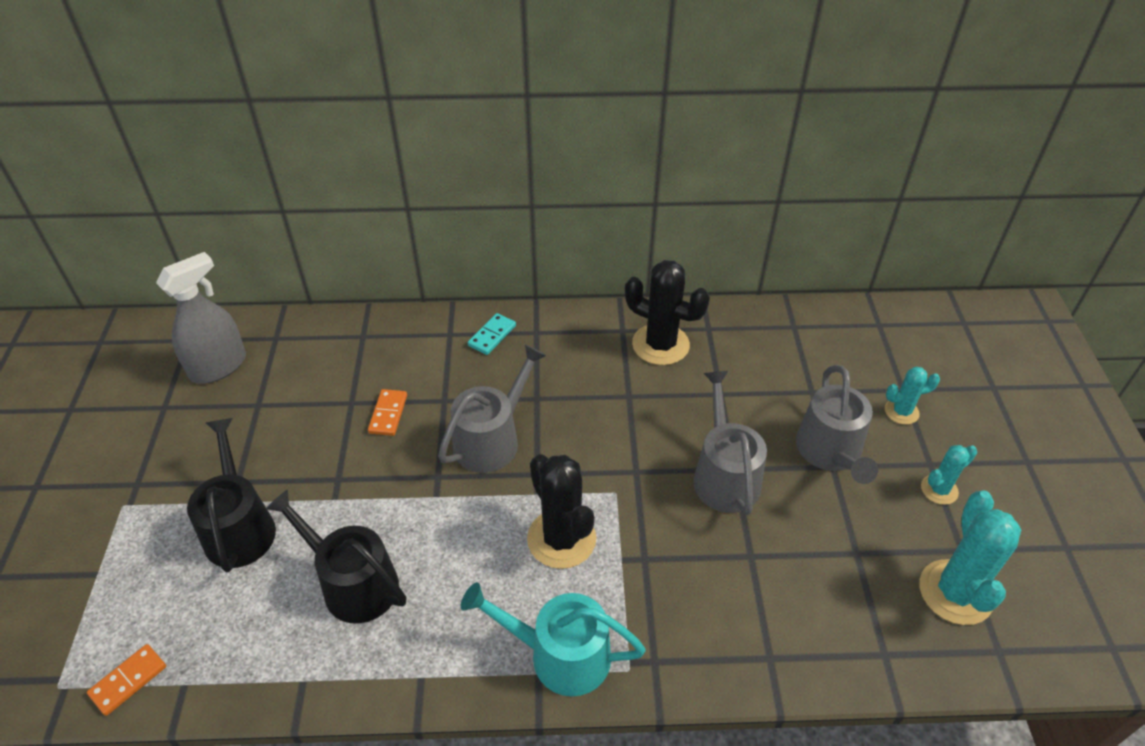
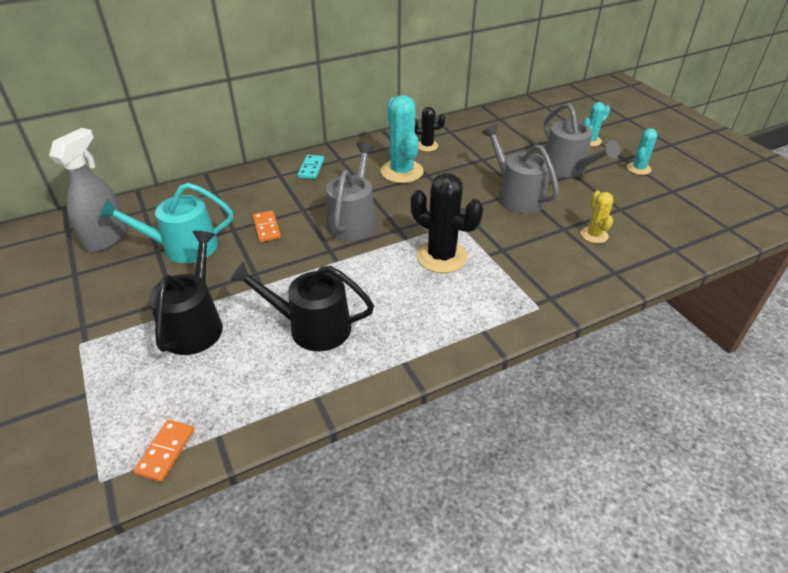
camera: 25 degrees left, 5 degrees down
black watering can [187,418,276,572] -> black watering can turned 45 degrees clockwise [149,231,223,355]
turquoise watering can [461,582,646,697] -> turquoise watering can moved to [99,183,233,263]
black cactus [625,260,710,365] -> black cactus [415,107,445,151], size x0.55
turquoise cactus [919,490,1021,625] -> turquoise cactus moved to [381,95,423,183]
none -> yellow cactus [581,190,613,243]

